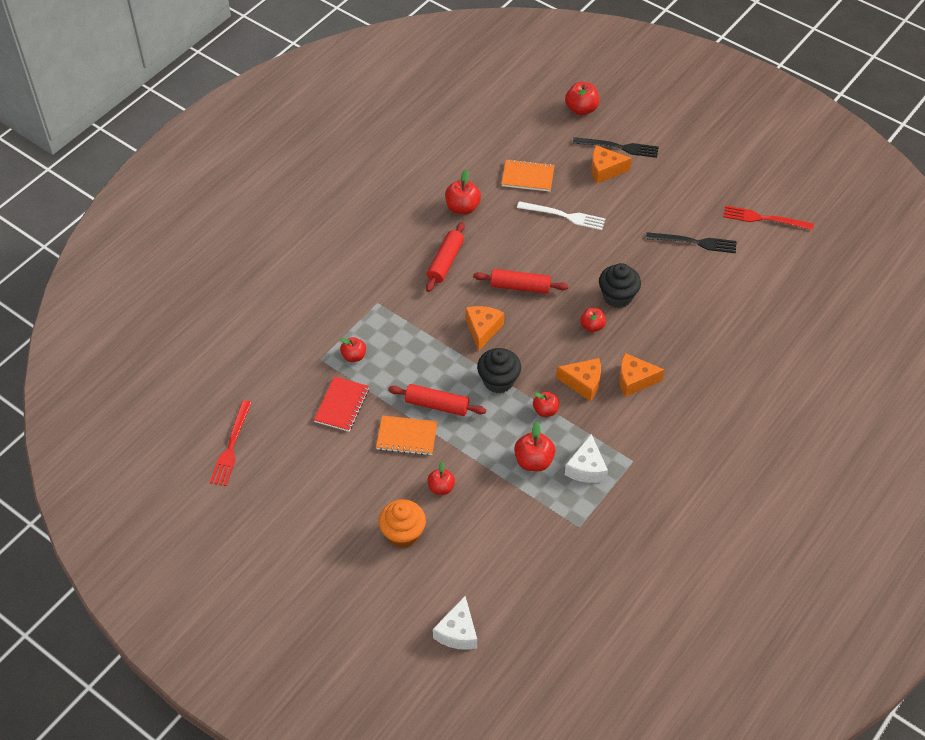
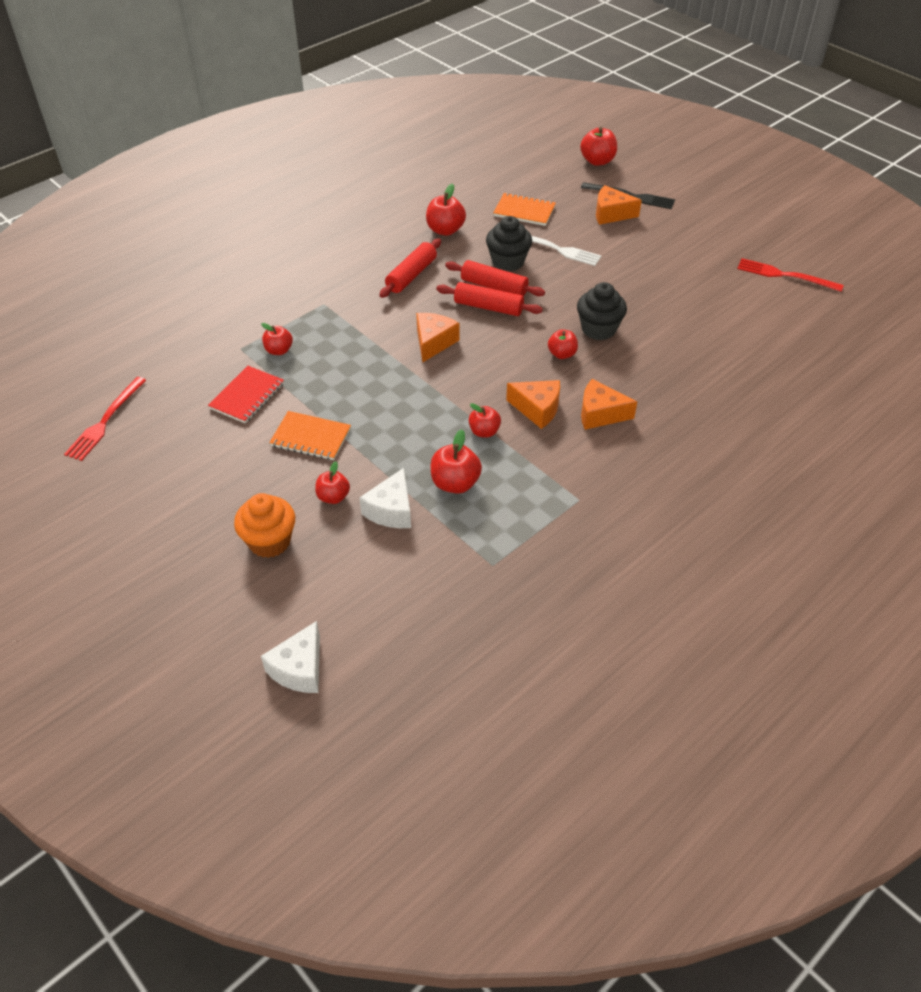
camera: 10 degrees right, 5 degrees down
red rolling pin [388,384,486,416] -> red rolling pin moved to [445,260,545,296]
black cupcake [477,348,521,393] -> black cupcake moved to [486,216,532,271]
white cheese [565,434,608,483] -> white cheese moved to [359,468,411,528]
black fork [646,232,737,253] -> none

